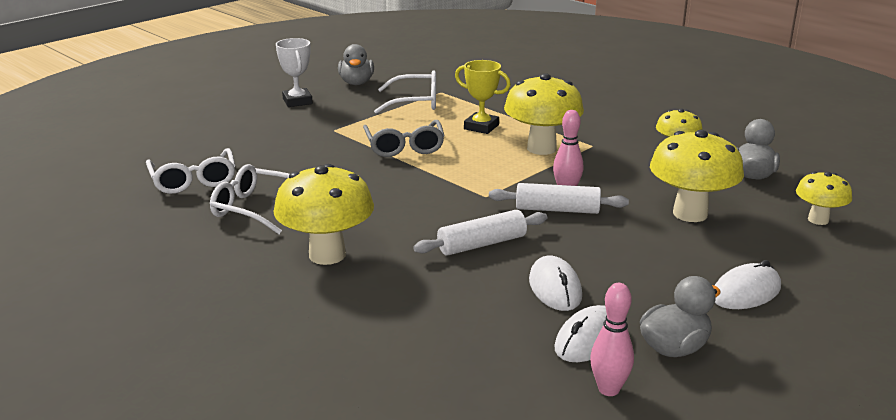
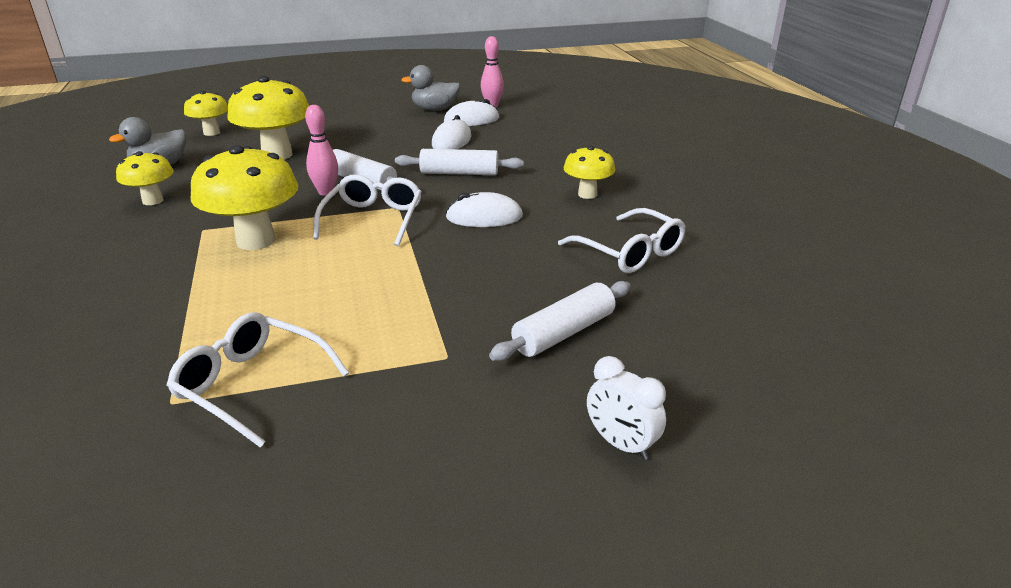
camera: 150 degrees left, 5 degrees up
white glasses [146,148,235,194] -> white glasses moved to [313,174,422,247]
yellow mushroom [273,164,374,265] -> yellow mushroom [564,146,615,199], size x0.58
white trophy [276,38,313,107] -> none
grey duck [338,44,374,85] -> none
grey glasses [363,120,445,157] -> none
yellow trophy [455,60,511,134] -> none
white mouse [714,260,781,309] -> white mouse moved to [446,192,523,227]
none -> white rolling pin [489,281,631,361]
none -> white clock [587,356,666,460]

